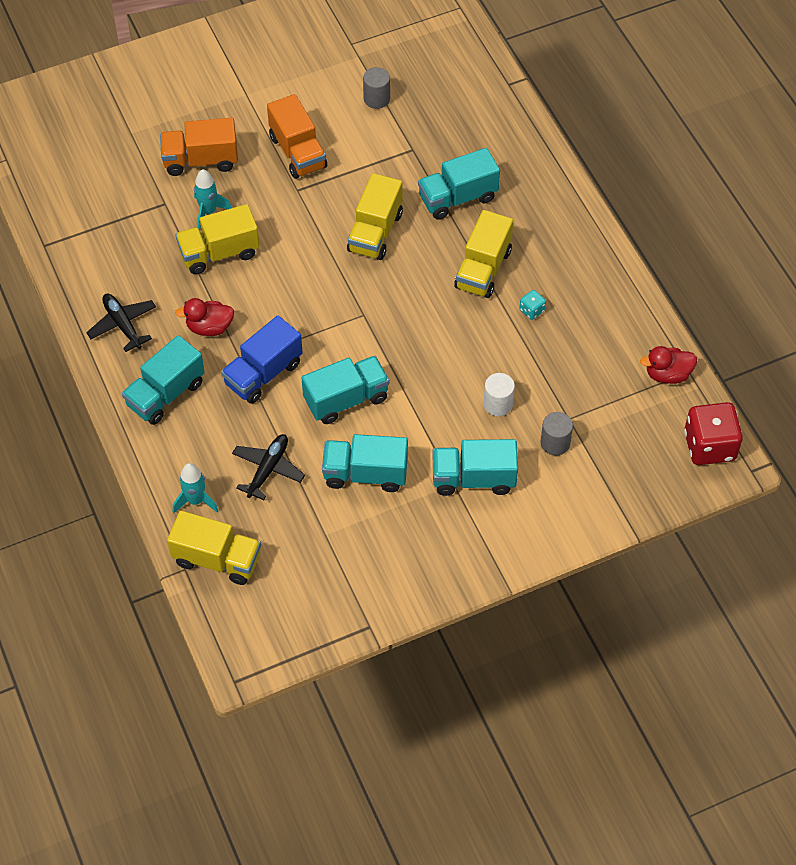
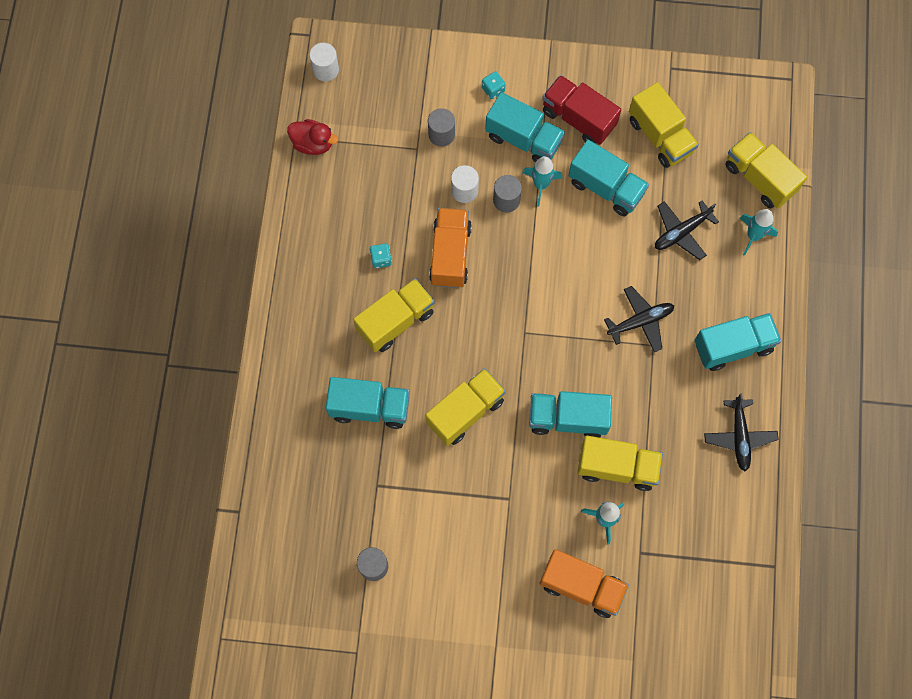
camera: 150 degrees left, 15 degrees up
red duck [175,298,234,336] -> none
blue truck [221,315,303,404] -> black plane [604,286,674,352]
orange truck [267,94,327,179] -> orange truck moved to [429,208,472,288]
turquoise truck [301,356,389,424] -> turquoise truck moved to [529,391,612,438]
red dice [684,402,743,465] -> white cylinder [309,43,339,81]
none -> turquoise dice [482,71,505,99]
none -> grey cylinder [493,175,522,213]
none -> turquoise rocket [522,156,562,206]
none -> red truck [542,75,621,145]
none -> yellow truck [629,82,699,168]

